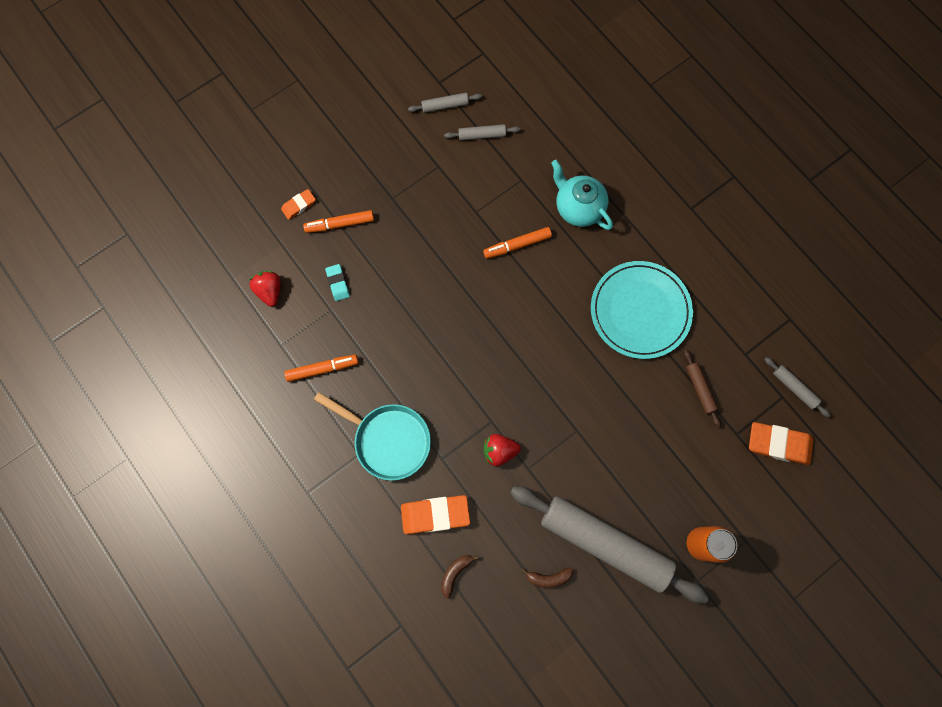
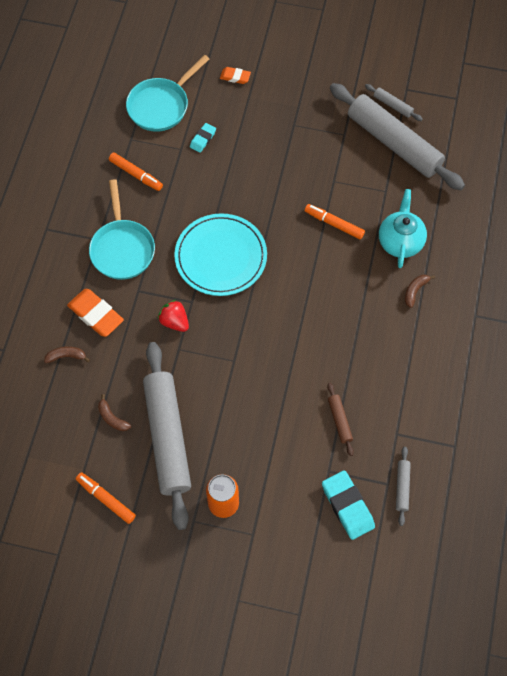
camera: 50 degrees right, 10 degrees down
red strawberry [250,271,280,307] -> turquoise pan [126,55,209,132]
orange marker [303,210,374,233] -> orange marker moved to [76,472,136,524]
grey rolling pin [444,124,520,141] -> grey rolling pin [330,83,465,190], size x2.47
turquoise plate [591,261,693,359] -> turquoise plate moved to [174,213,267,296]
brown rolling pin [684,350,721,428] -> brown rolling pin turned 45 degrees counterclockwise [327,383,354,456]
orange eraser [749,422,813,465] -> turquoise eraser [322,470,375,540]
none -> brown banana [405,274,435,308]

